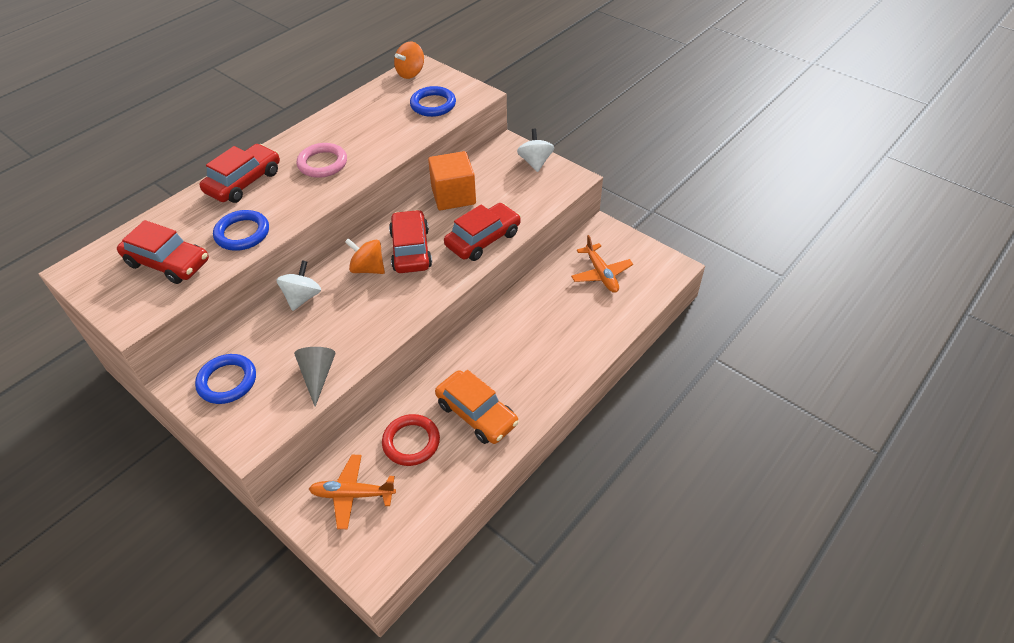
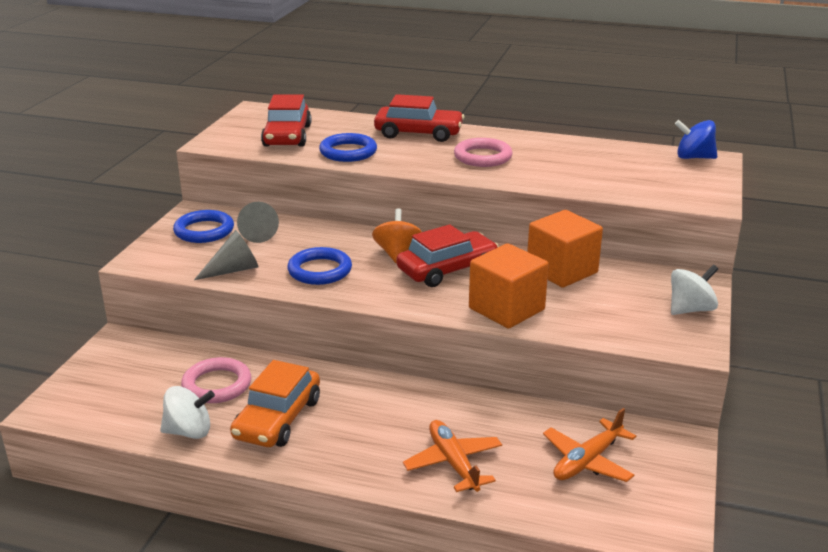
camera: 65 degrees right, 20 degrees down
white spinning top [276,260,321,311] -> white spinning top moved to [160,386,215,439]
orange plane [309,455,396,529] -> orange plane moved to [403,420,502,492]
red ring [382,414,440,466] -> pink ring [181,357,251,403]
orange spinning top [394,42,424,79] -> blue spinning top [675,120,717,159]
blue ring [410,86,456,117] -> blue ring moved to [287,247,352,285]
red car [444,203,521,261] -> orange cube [469,243,549,329]
none -> grey cone [237,202,279,243]

